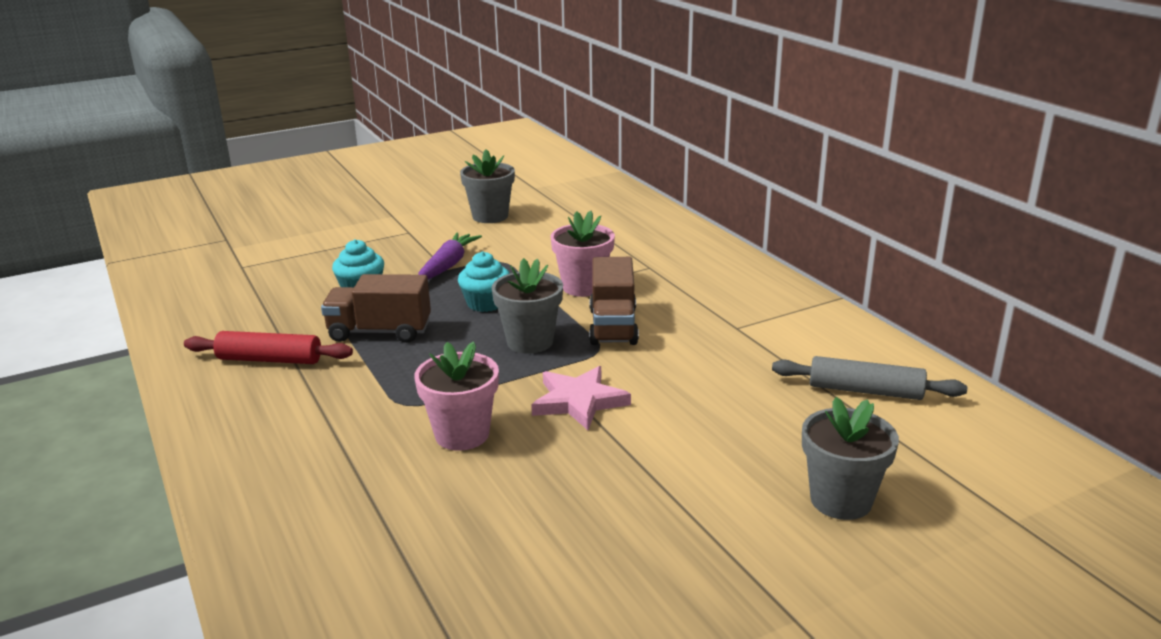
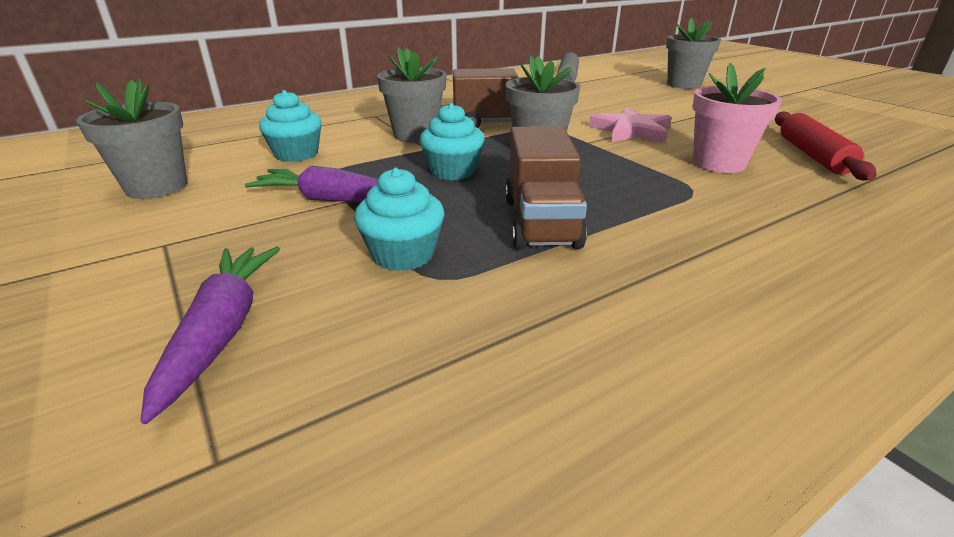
camera: 95 degrees left, 5 degrees up
red rolling pin [184,331,353,364] -> red rolling pin moved to [775,111,876,181]
pink flower pot [550,210,615,297] -> grey flower pot [377,47,447,142]
none -> purple carrot [140,247,280,424]
none -> turquoise cupcake [259,90,322,162]

